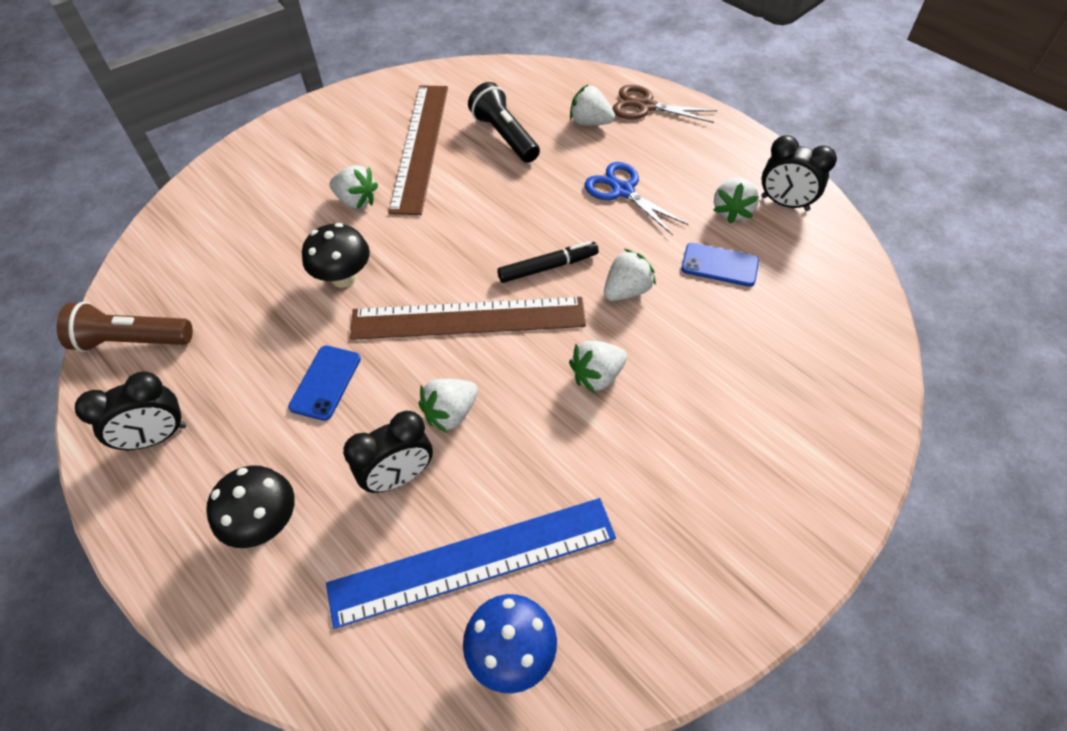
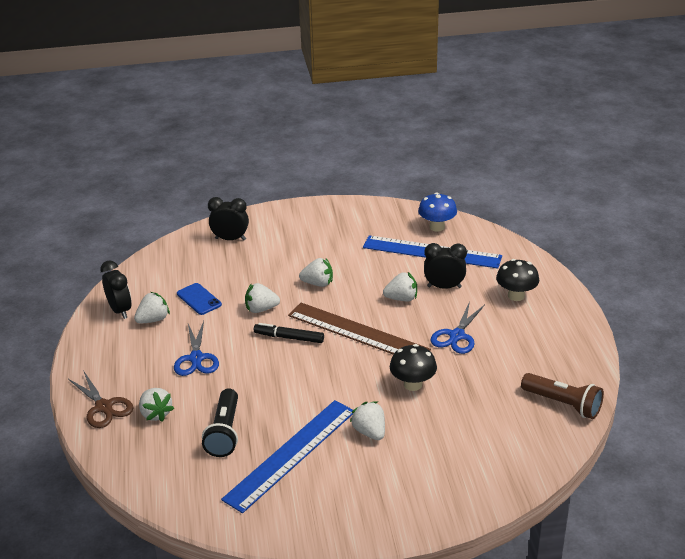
camera: 145 degrees left, 20 degrees down
black clock [75,371,186,451] -> black clock moved to [208,197,249,240]
blue phone [288,346,361,421] -> blue scissors [431,301,485,354]
brown ruler [388,85,448,215] -> blue ruler [221,400,353,513]

